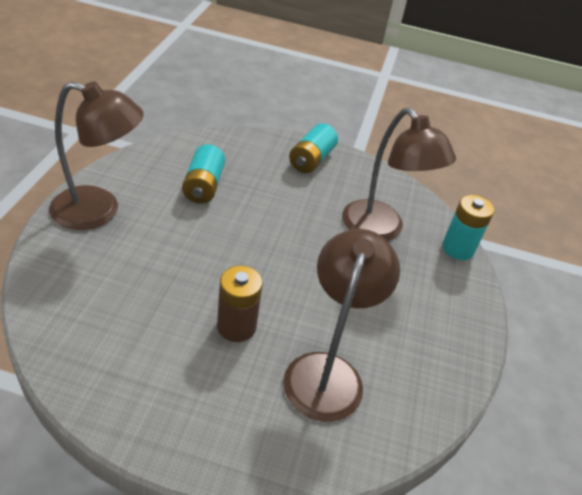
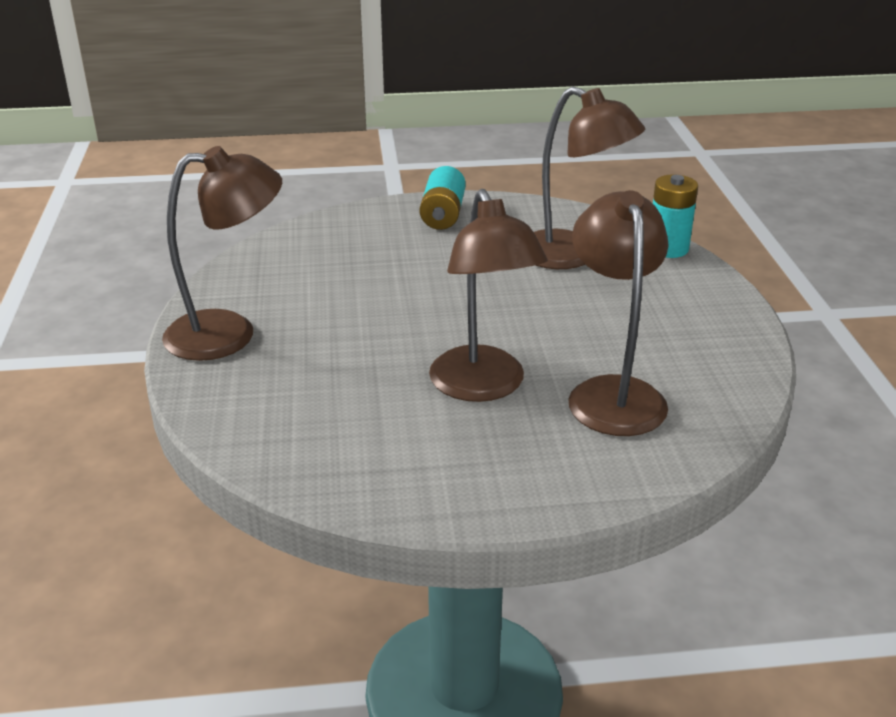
camera: 15 degrees left, 10 degrees down
turquoise battery [182,144,225,203] -> none
brown battery [217,266,262,342] -> brown lamp [429,189,547,402]

